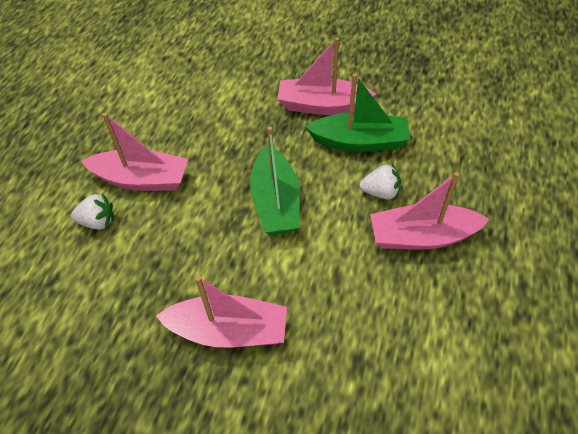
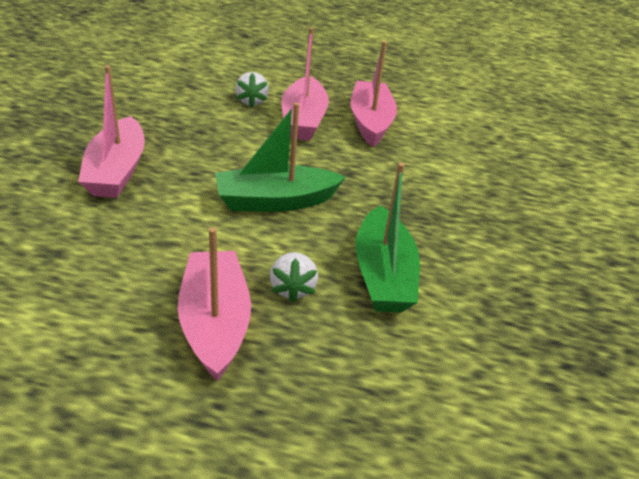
camera: 80 degrees right, 15 degrees down
pink boat [277,37,376,115] -> pink boat moved to [350,41,397,147]

